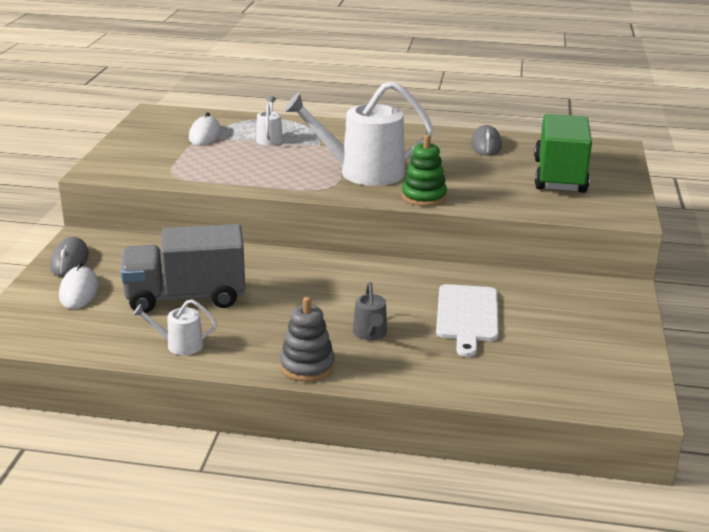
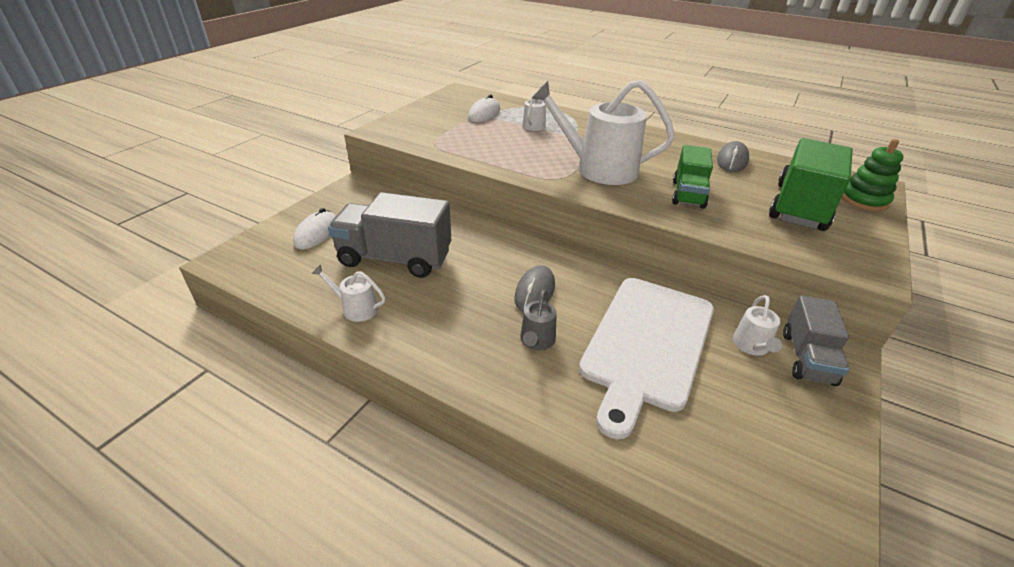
camera: 20 degrees right, 10 degrees up
grey mouse [50,237,89,277] -> grey mouse moved to [514,265,555,312]
grey stacking toy [280,297,335,382] -> none
green stacking toy [401,135,447,206] -> green stacking toy moved to [842,139,904,211]
white cutting board [436,284,498,357] -> white cutting board [579,278,714,439], size x1.56
none -> green truck [672,145,713,209]
none -> white watering can [733,295,782,356]
none -> grey truck [783,295,849,386]

